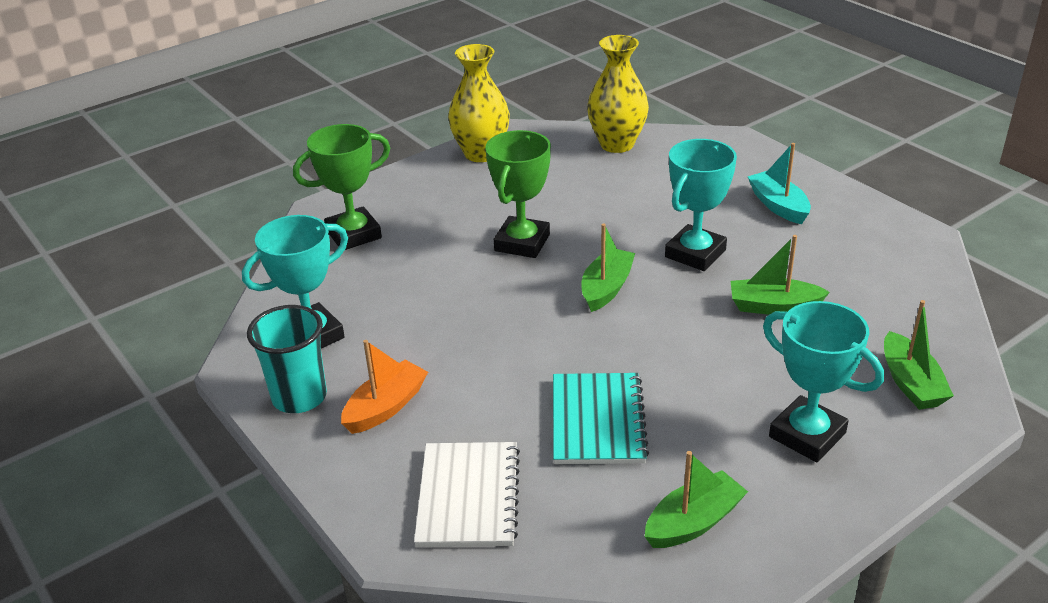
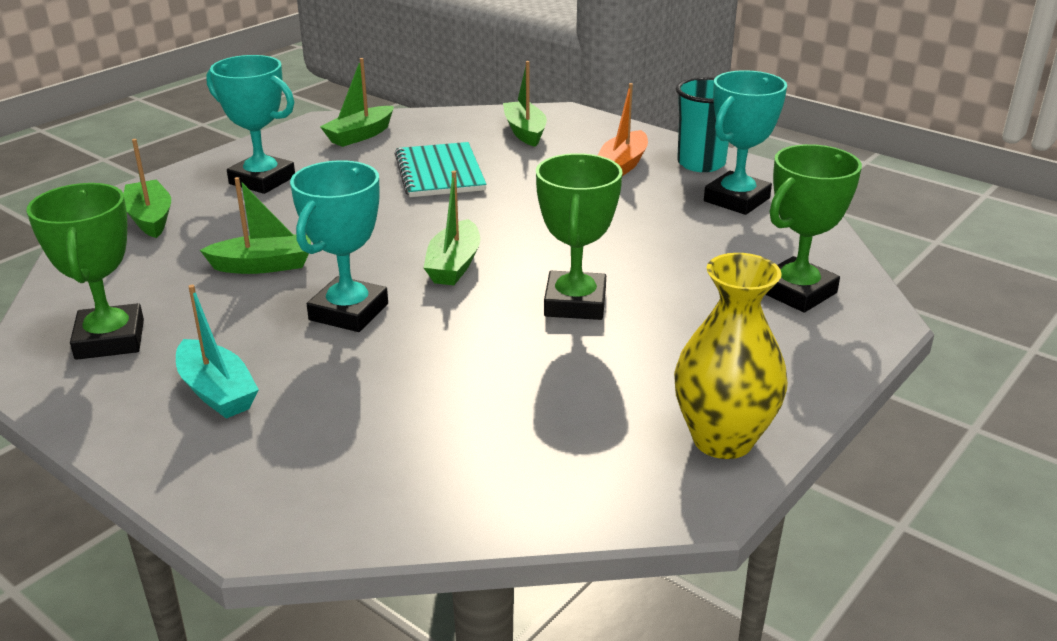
camera: 165 degrees right, 5 degrees down
white notebook [414,442,520,547] -> green boat [503,61,547,147]
yellow vase [587,35,649,153] -> none
none -> green trophy [26,183,144,360]

